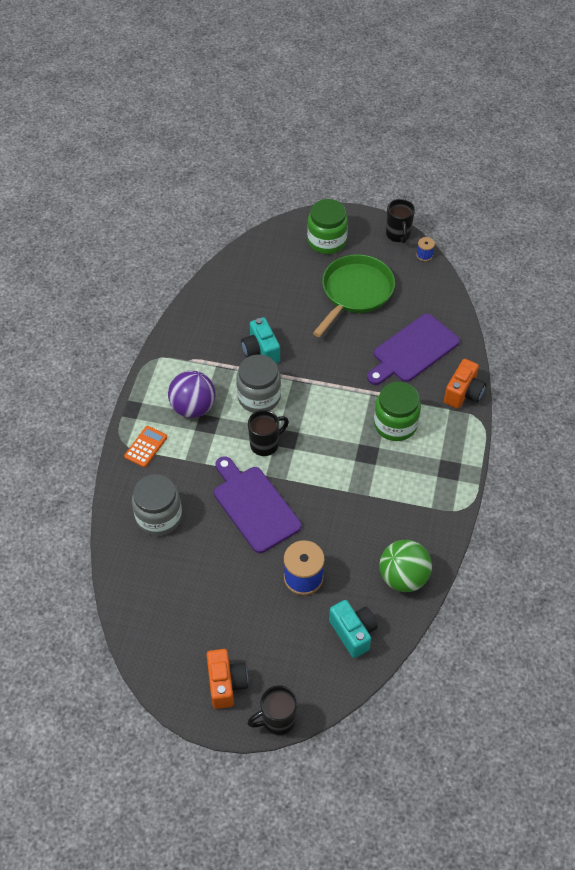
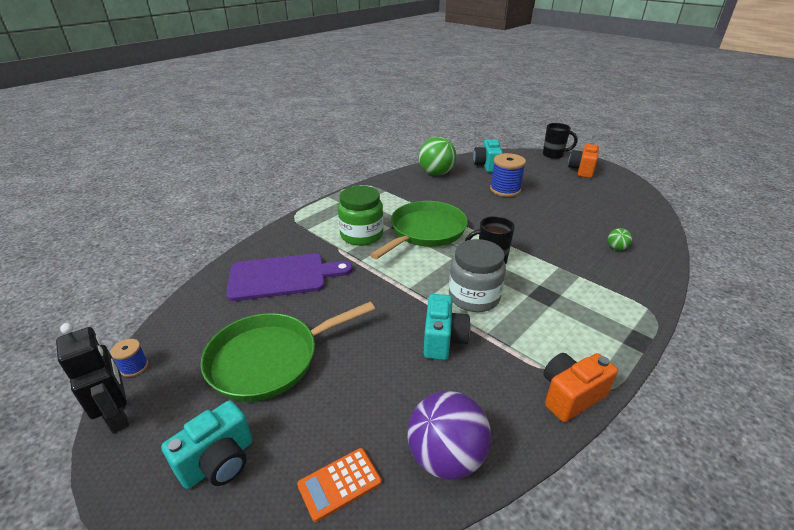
camera: 150 degrees left, 20 degrees down
orange calculator [124,426,167,468] -> orange calculator moved to [297,448,382,522]
grey jar [132,474,182,536] -> green ball [608,228,632,250]
purple ball [168,371,215,418] -> purple ball moved to [407,391,491,480]
purple cutting board [214,456,301,553] -> none
green jar [307,199,348,254] -> turquoise camera [161,400,253,489]
black mug [386,199,415,243] -> black robot [56,323,129,434]
orange camera [444,359,486,409] -> orange camera moved to [543,353,618,422]
none -> green pan [370,201,468,259]

